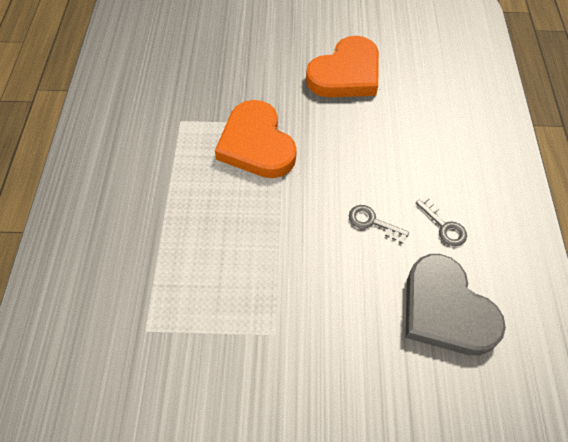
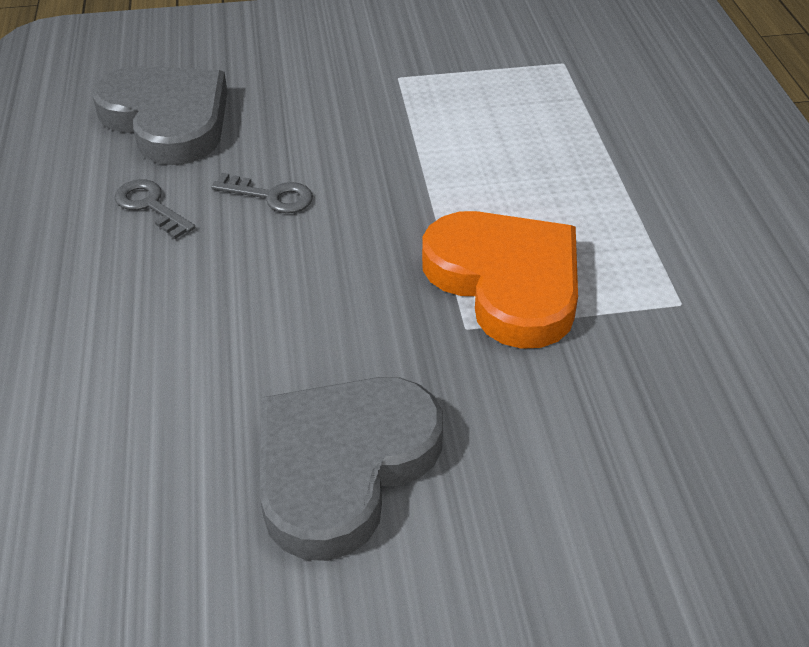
camera: 170 degrees right, 15 degrees down
orange heart [306,36,379,97] -> grey heart [260,377,443,561]

